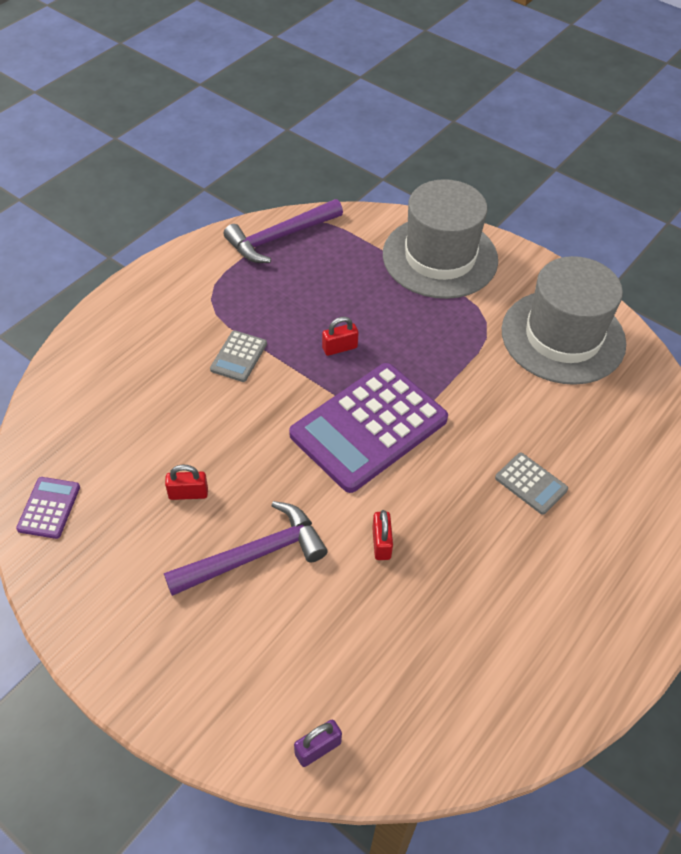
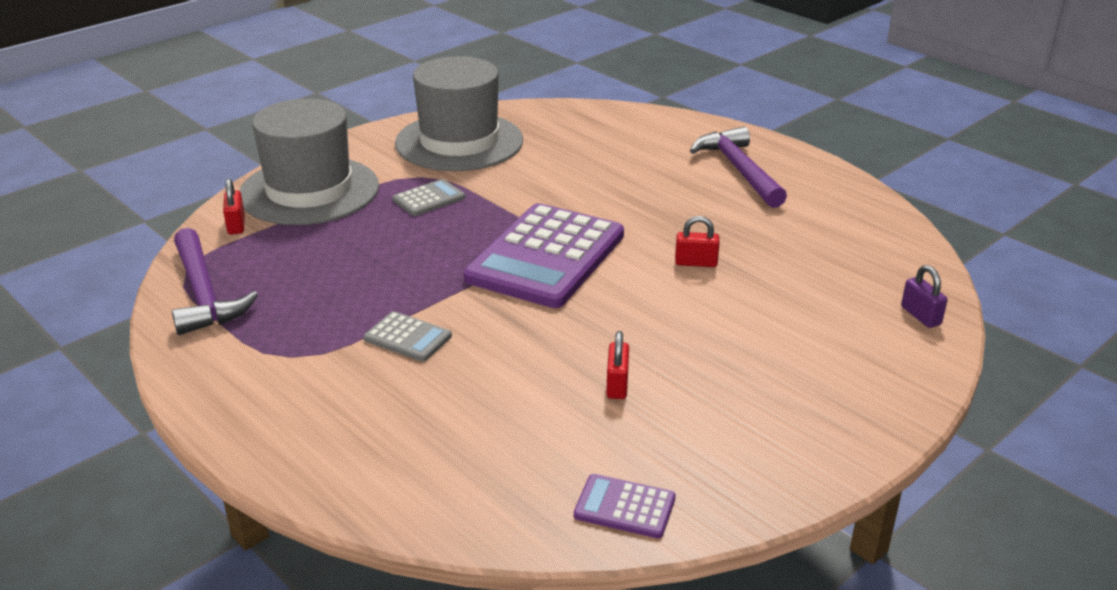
camera: 80 degrees left, 20 degrees down
purple hammer [164,501,328,596] -> purple hammer moved to [690,127,787,208]
purple calculator [289,363,448,493] -> purple calculator turned 60 degrees clockwise [464,203,624,308]
red padlock [322,317,359,356] -> red padlock moved to [223,178,245,235]
grey calculator [495,453,568,515] -> grey calculator moved to [393,179,465,216]

